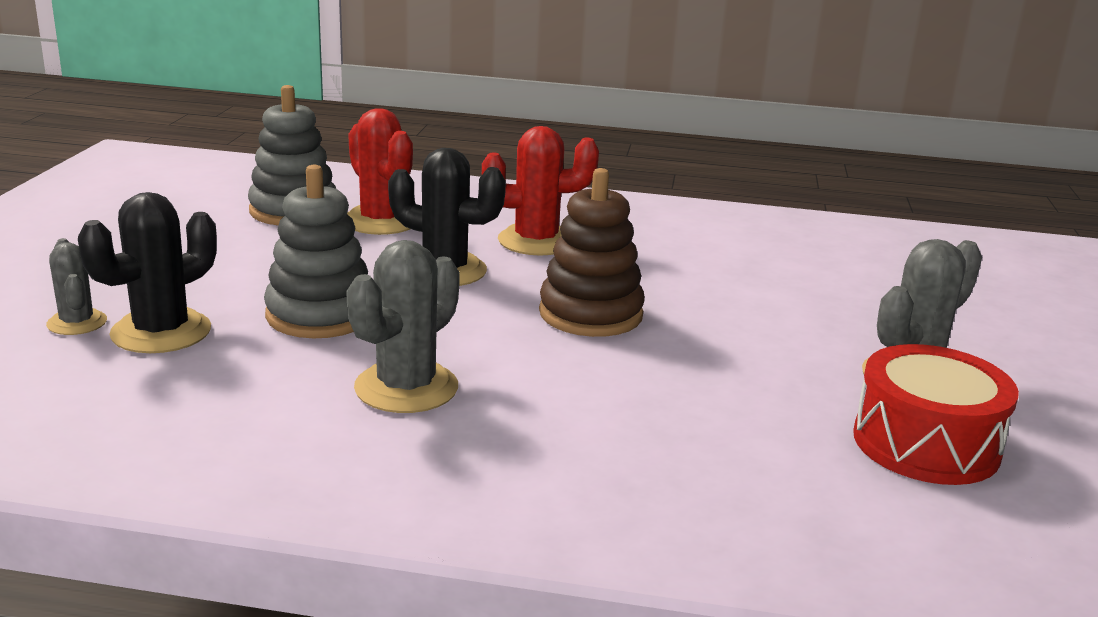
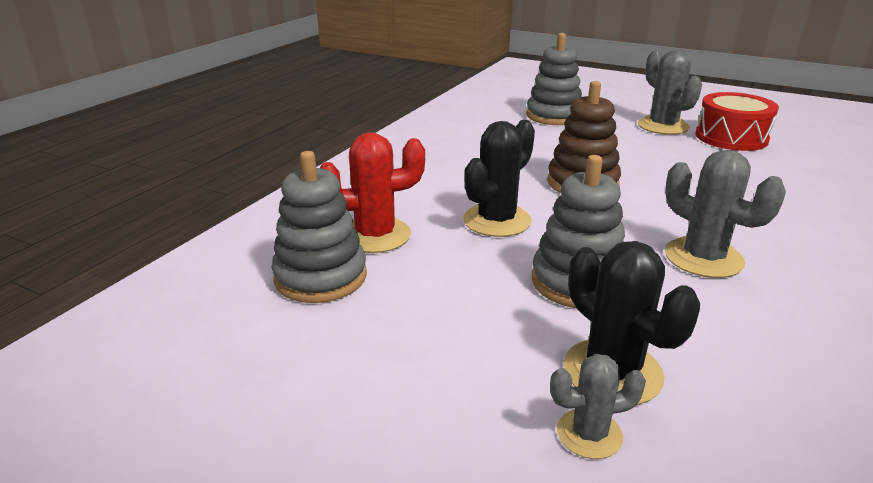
camera: 70 degrees left, 5 degrees up
red cactus [482,126,599,255] -> none
none -> grey stacking toy [526,33,582,125]

